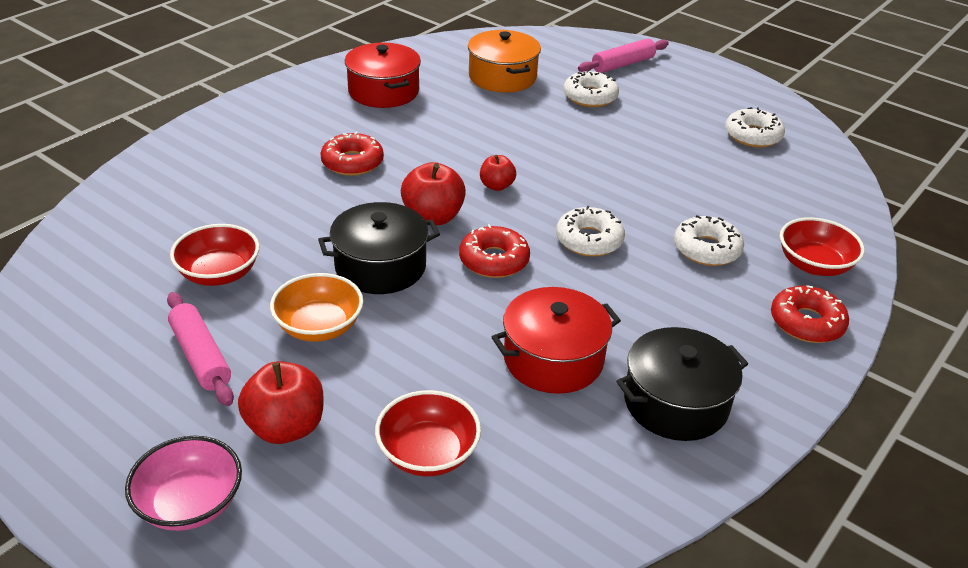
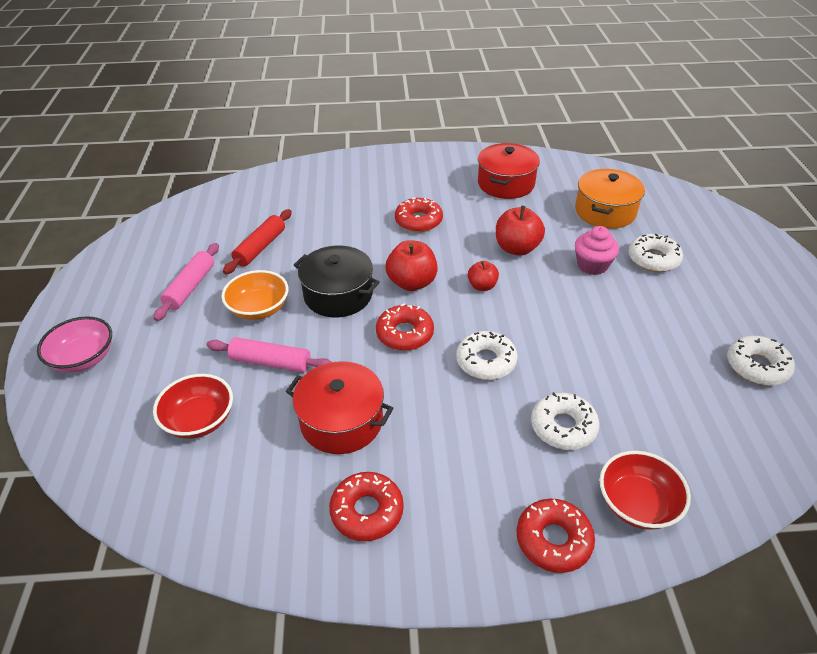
camera: 50 degrees right, 5 degrees up
red bowl [170,224,259,286] -> red rolling pin [223,209,292,274]
red apple [238,361,323,444] -> red apple moved to [496,205,545,256]
pink rolling pin [578,38,669,73] -> pink rolling pin moved to [206,337,331,373]
black pot [616,327,748,441] -> red donut [329,472,404,541]
none -> pink cupcake [575,226,619,275]

